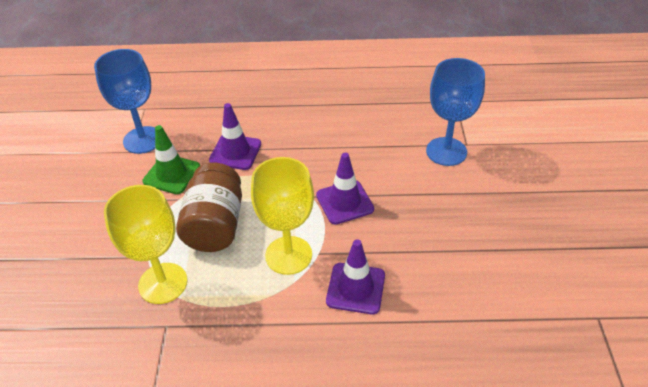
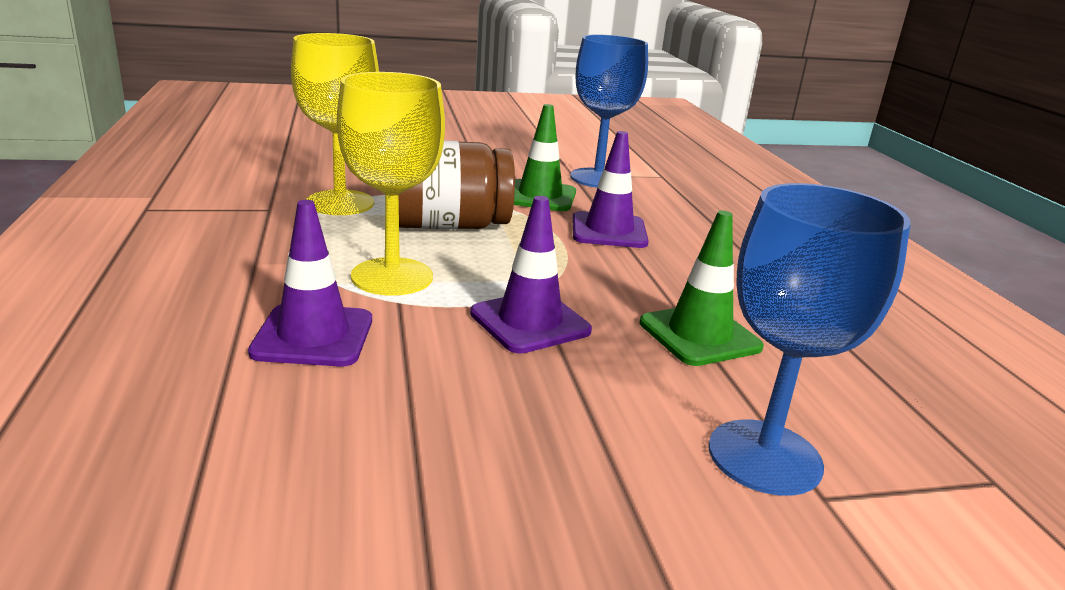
camera: 75 degrees right, 20 degrees down
none -> green traffic cone [639,210,764,366]

